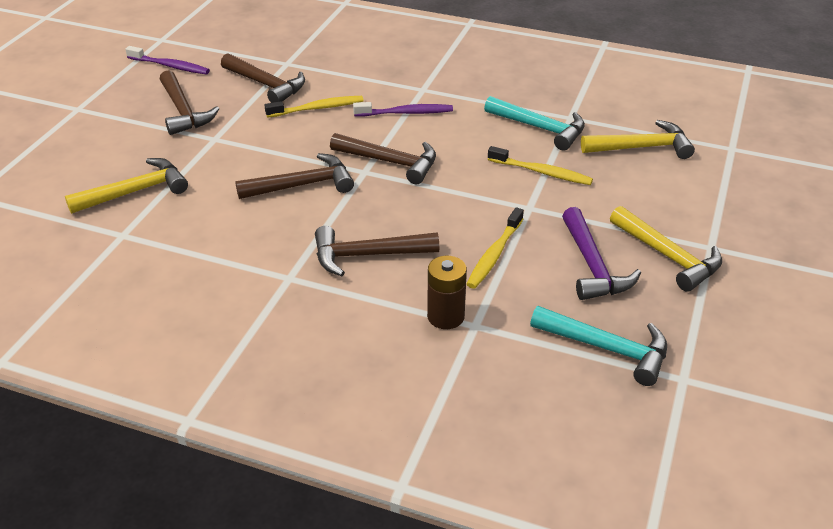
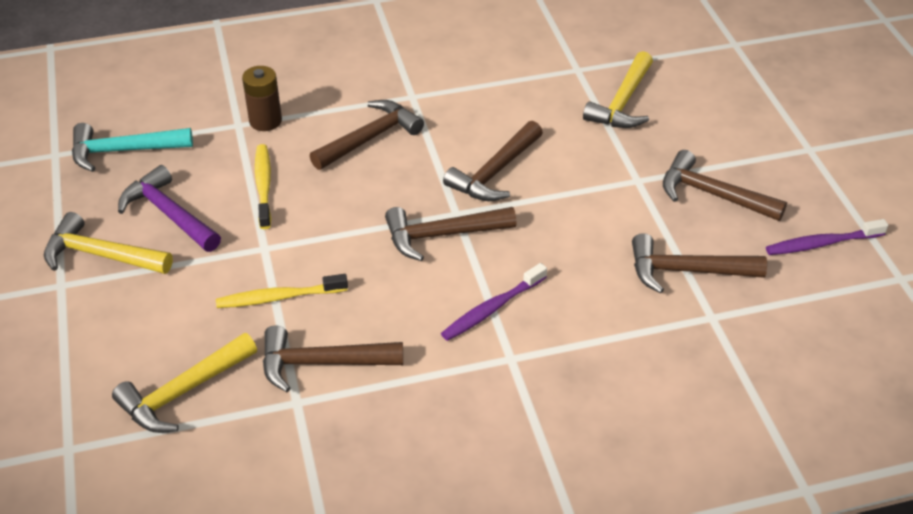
camera: 145 degrees right, 5 degrees up
yellow toothbrush [264,96,364,118] -> none
turquoise hammer [484,96,585,151] -> brown hammer [263,325,403,392]

